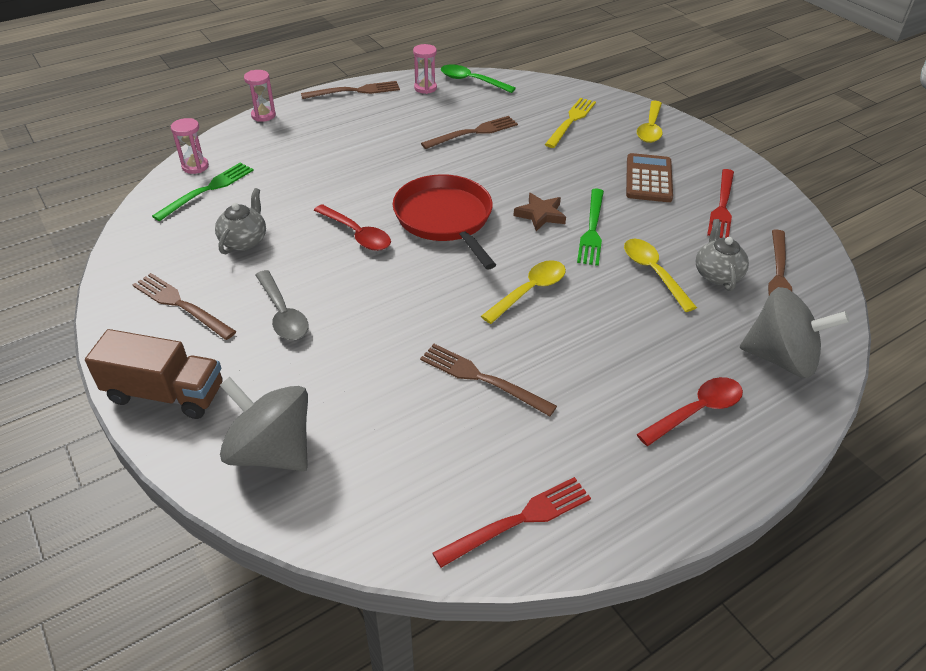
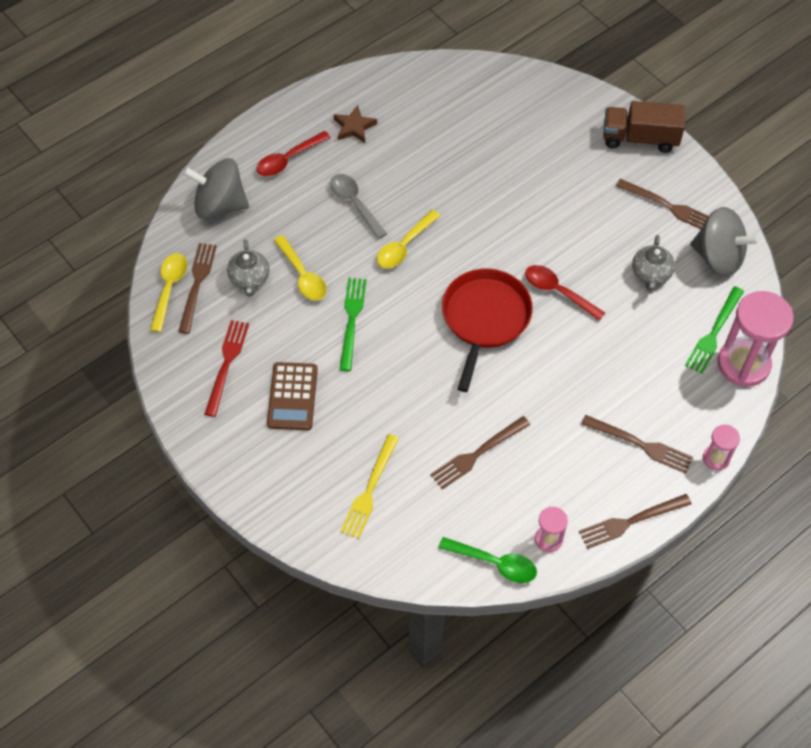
camera: 175 degrees right, 15 degrees up
pink hourglass [171,118,209,174] -> pink hourglass [718,291,794,387], size x2.03
grey spinning top [220,377,308,471] -> grey spinning top moved to [691,207,760,277]
grey spoon [256,270,308,340] -> grey spoon moved to [330,174,387,239]
red pan [392,174,496,269] -> red pan turned 135 degrees counterclockwise [442,269,533,392]
brown fork [420,344,557,416] -> brown fork moved to [581,415,693,473]
red fork [432,477,591,568] -> none
brown star [513,193,566,231] -> brown star moved to [334,105,377,143]
yellow spoon [637,101,662,143] -> yellow spoon moved to [150,253,187,332]

